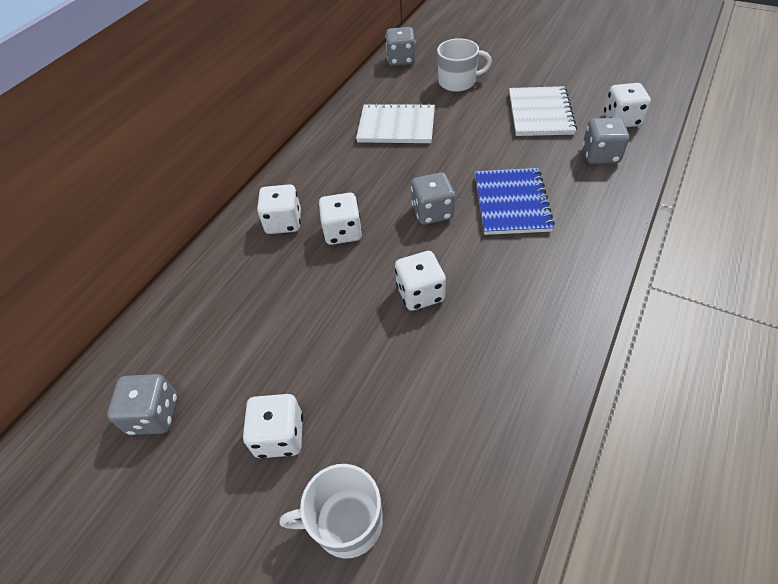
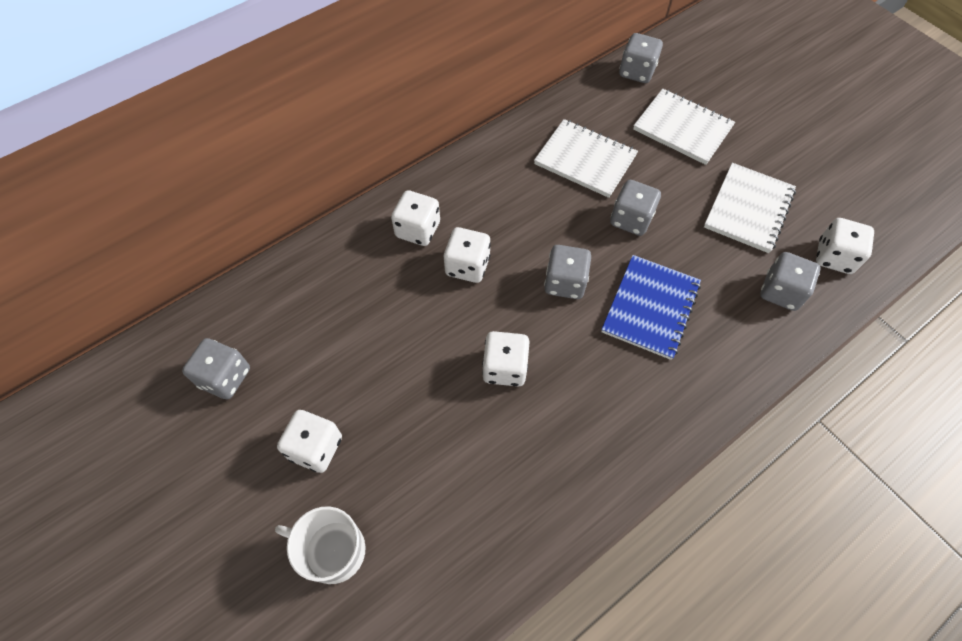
camera: 20 degrees right, 10 degrees up
white mug [437,38,492,92] -> white notebook [633,89,735,165]
none -> grey dice [610,180,661,236]

